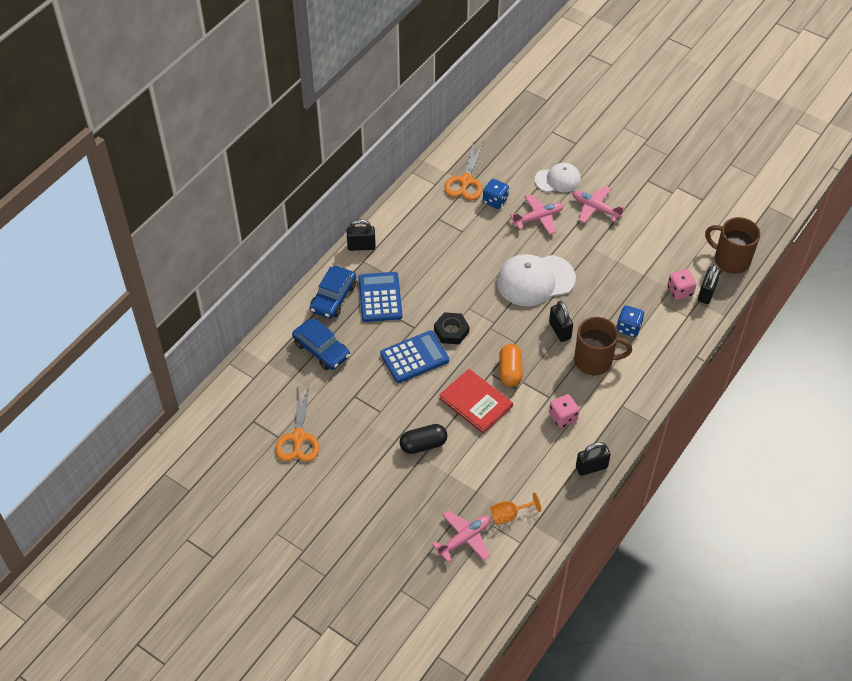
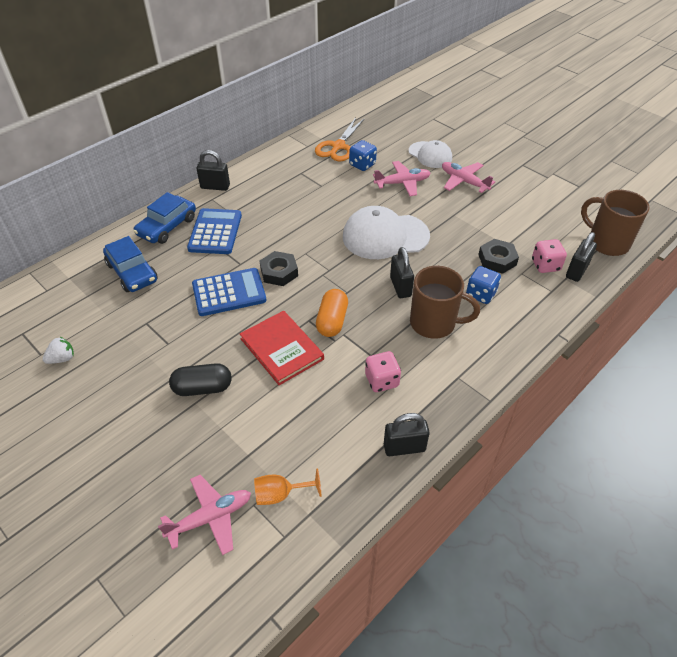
camera: 10 degrees right, 5 degrees down
orange scissors [276,386,319,462] -> white strawberry [43,337,74,364]
white cap [535,163,581,192] -> white cap turned 45 degrees clockwise [408,140,452,168]
none -> black nut [478,239,519,274]

